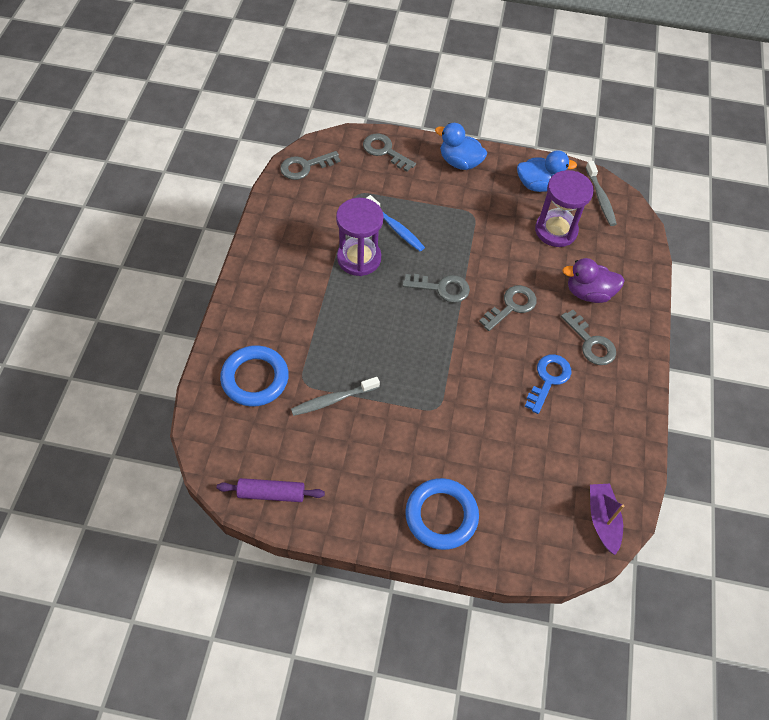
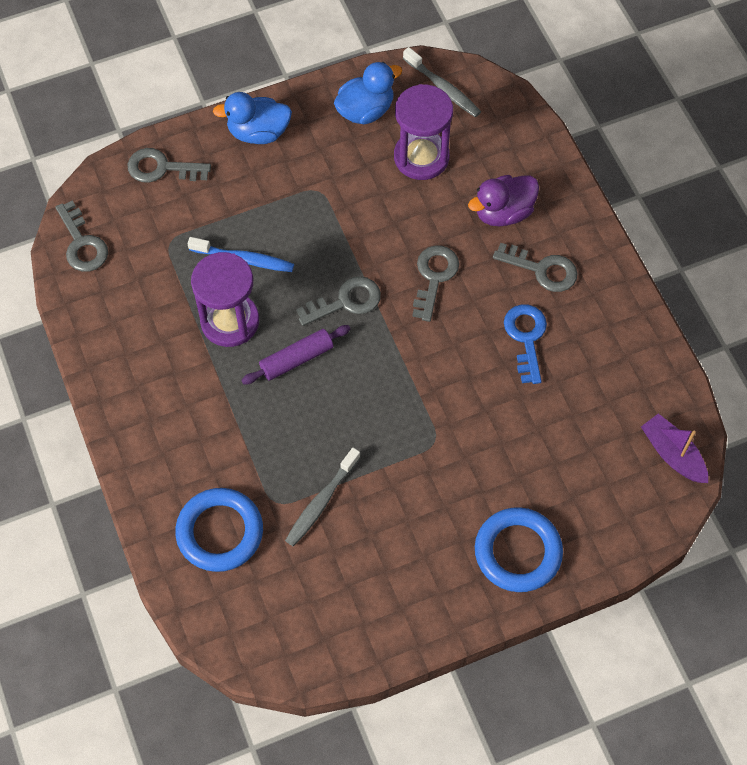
camera: 30 degrees left, 5 degrees up
purple rolling pin [217,478,325,502] -> purple rolling pin moved to [241,325,350,385]
grey key [280,151,340,180] -> grey key turned 60 degrees counterclockwise [56,200,108,272]

